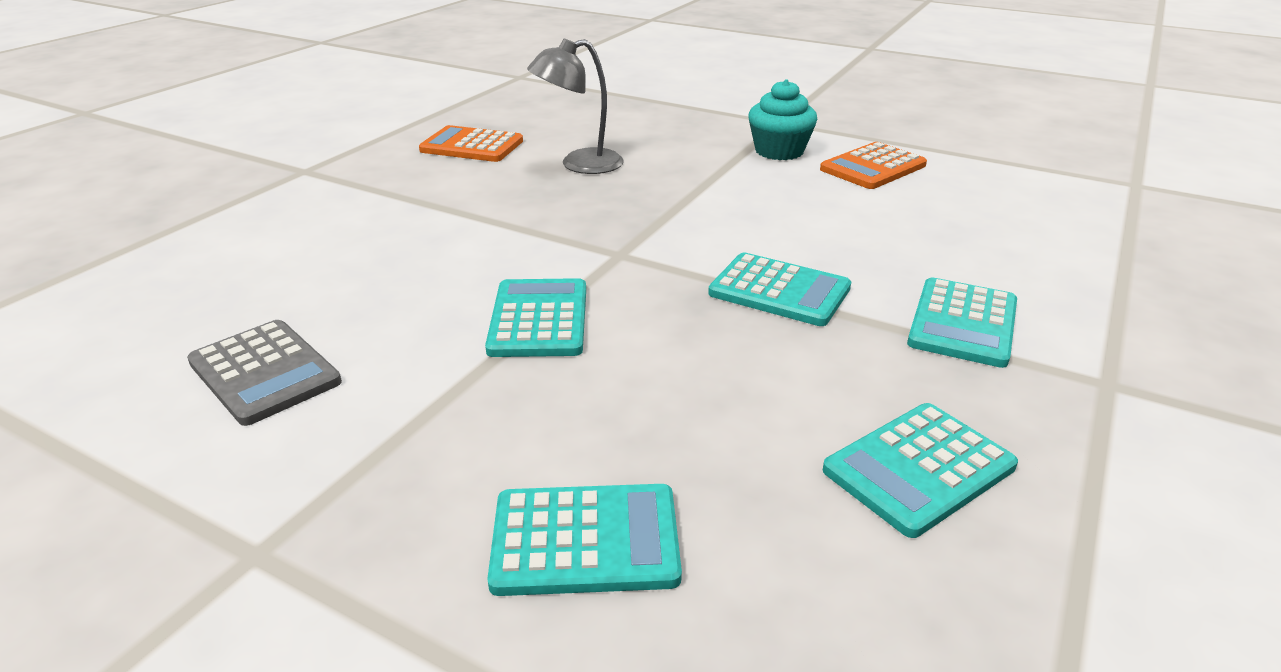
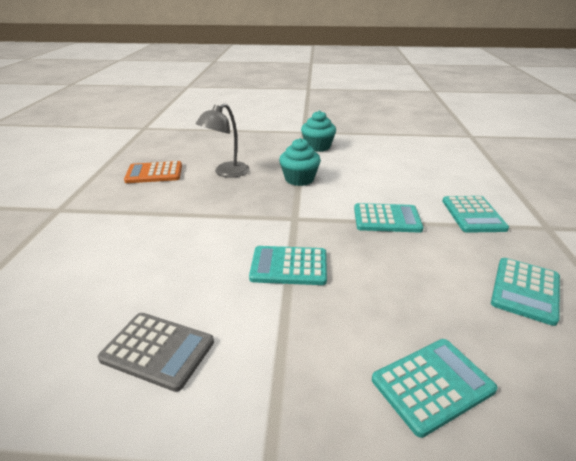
camera: 25 degrees left, 0 degrees up
turquoise calculator [485,278,586,357] -> turquoise calculator turned 60 degrees counterclockwise [249,246,327,285]
orange calculator [820,142,927,189] -> none
none -> turquoise cupcake [279,138,321,186]

